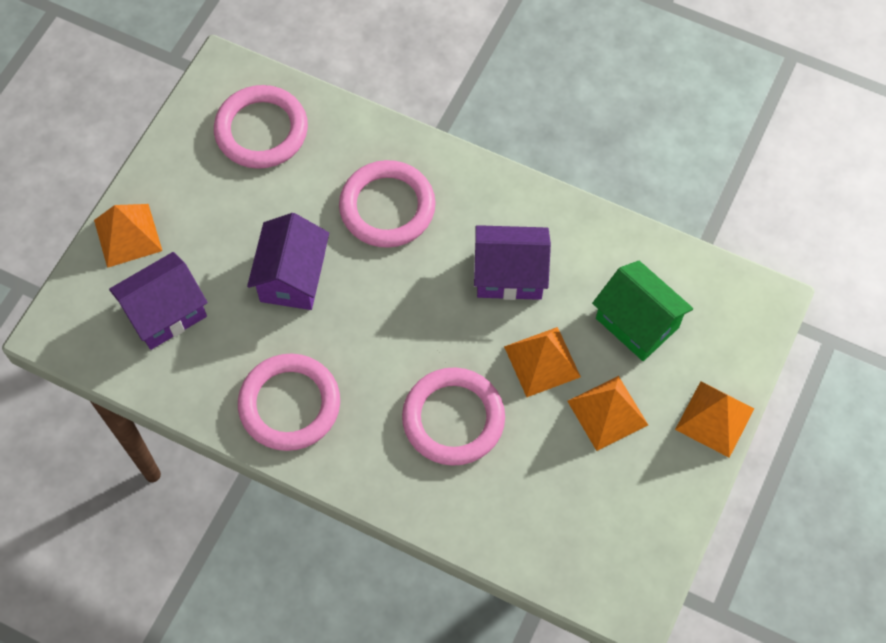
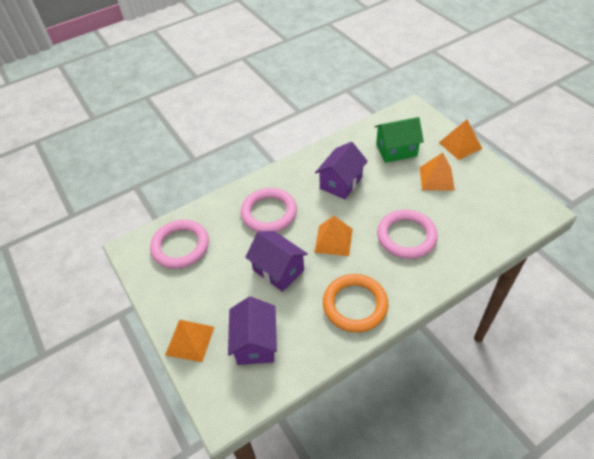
camera: 55 degrees left, 15 degrees down
pink ring [238,353,340,451] -> orange ring [323,274,388,332]
orange pyramid [504,327,581,397] -> orange pyramid moved to [314,216,353,256]

